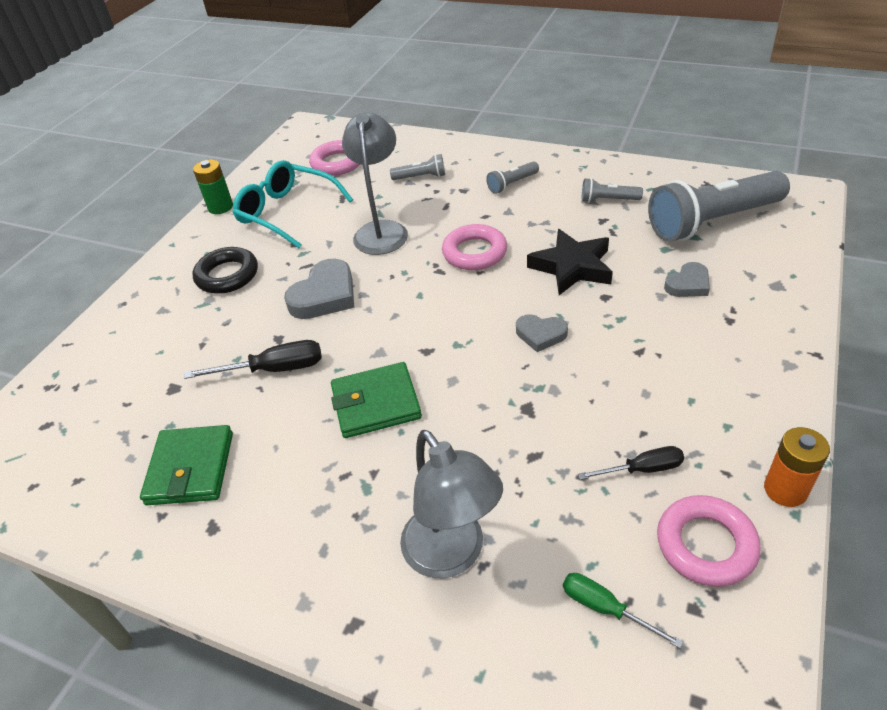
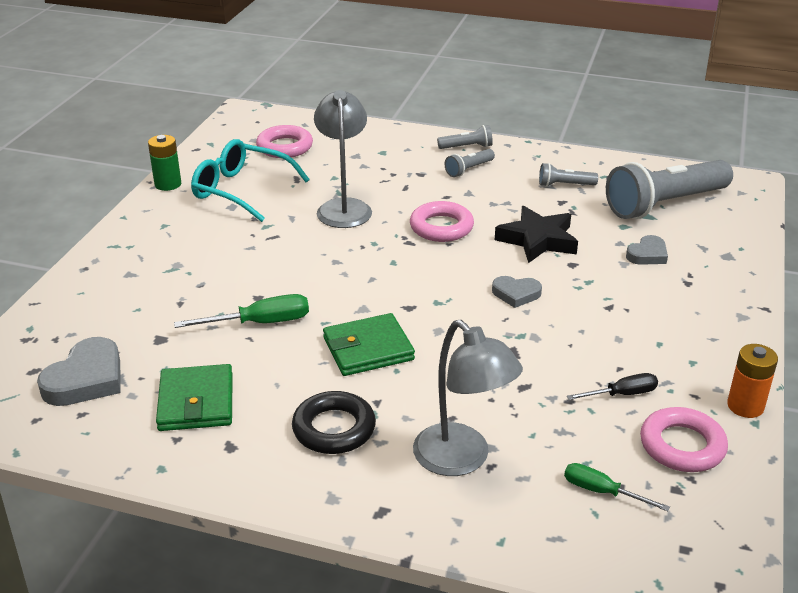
camera: 10 degrees left, 10 degrees down
black screwdriver [184,340,322,379] -> green screwdriver [174,294,309,328]
black ring [193,247,258,294] -> black ring moved to [292,391,376,454]
grey heart [284,258,354,319] -> grey heart moved to [37,337,121,406]
grey flashlight [390,154,445,180] -> grey flashlight moved to [437,125,493,149]

